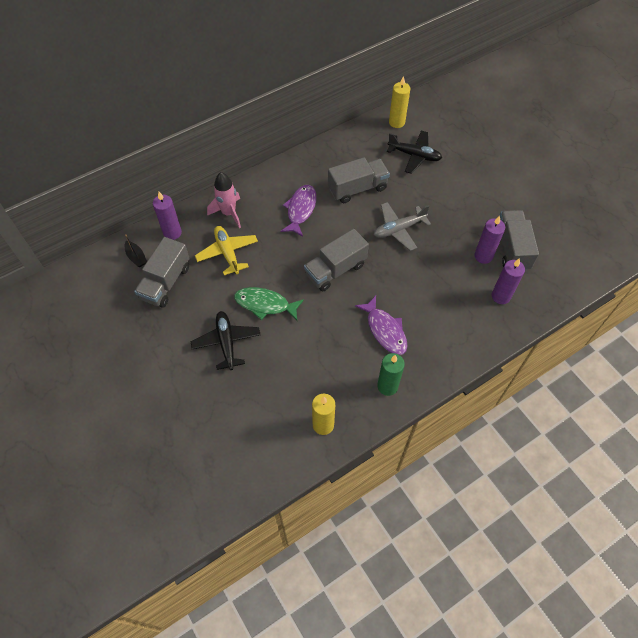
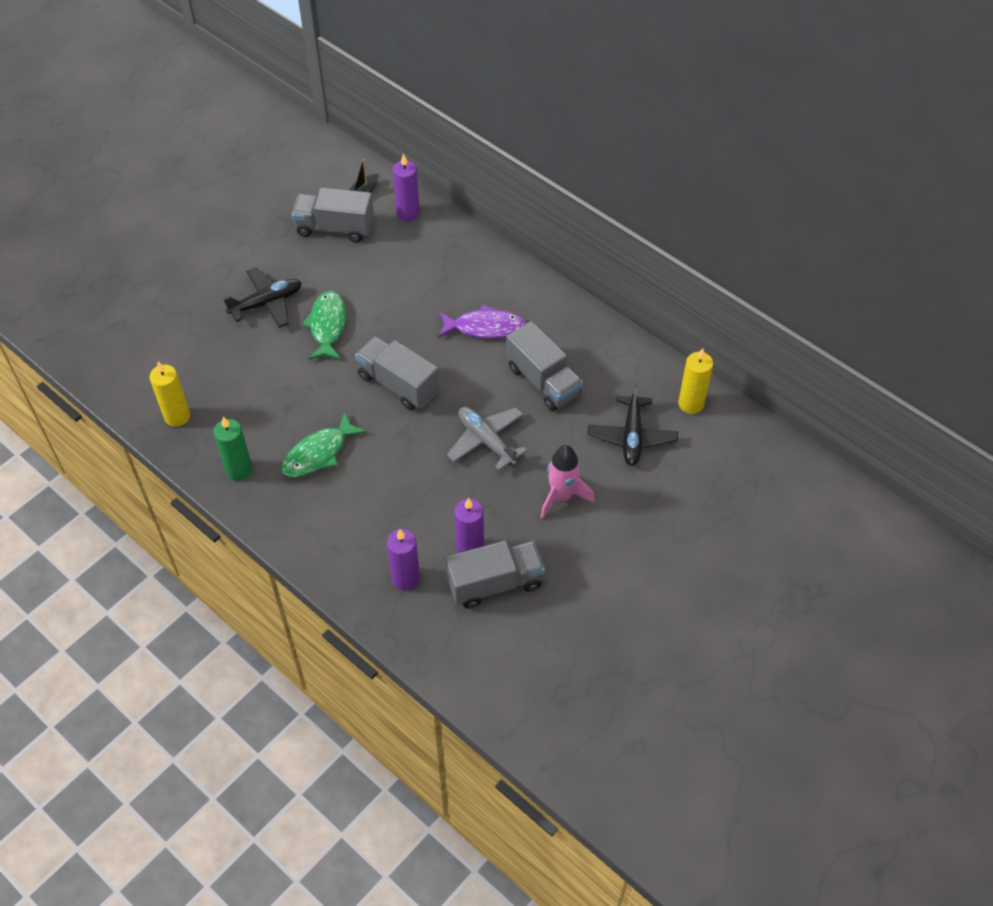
camera: 75 degrees right, 5 degrees down
yellow plane [195,226,258,275] -> none
pink rocket [207,172,241,228] -> pink rocket moved to [540,445,594,519]
purple fish [355,296,408,355] -> green fish [281,412,367,477]

